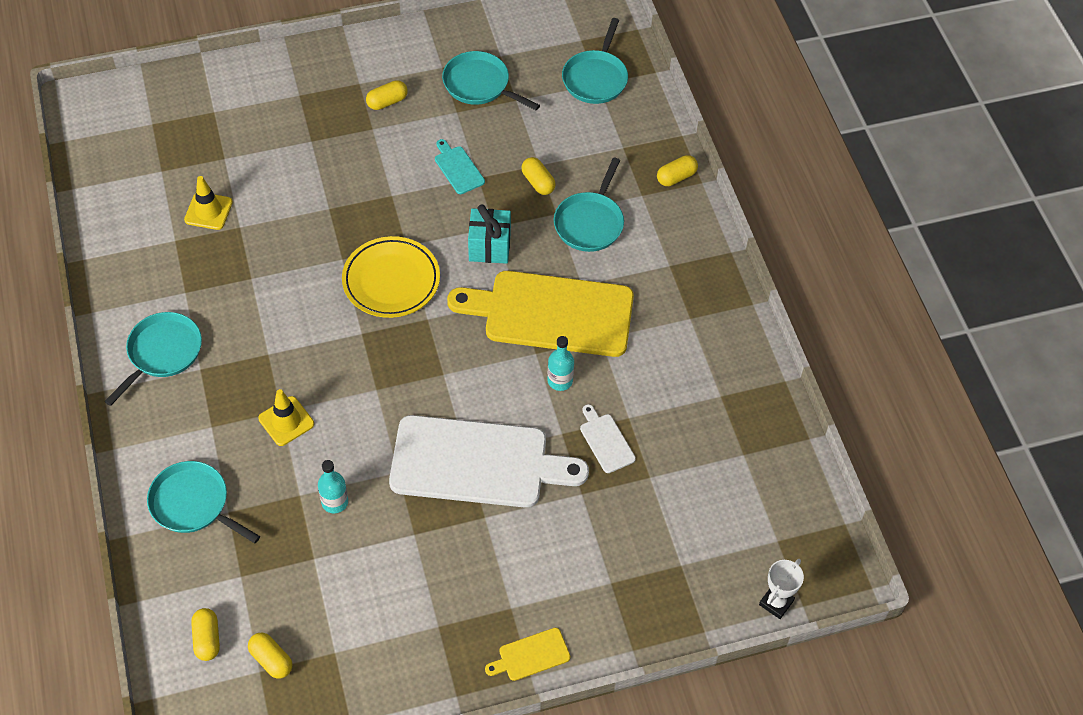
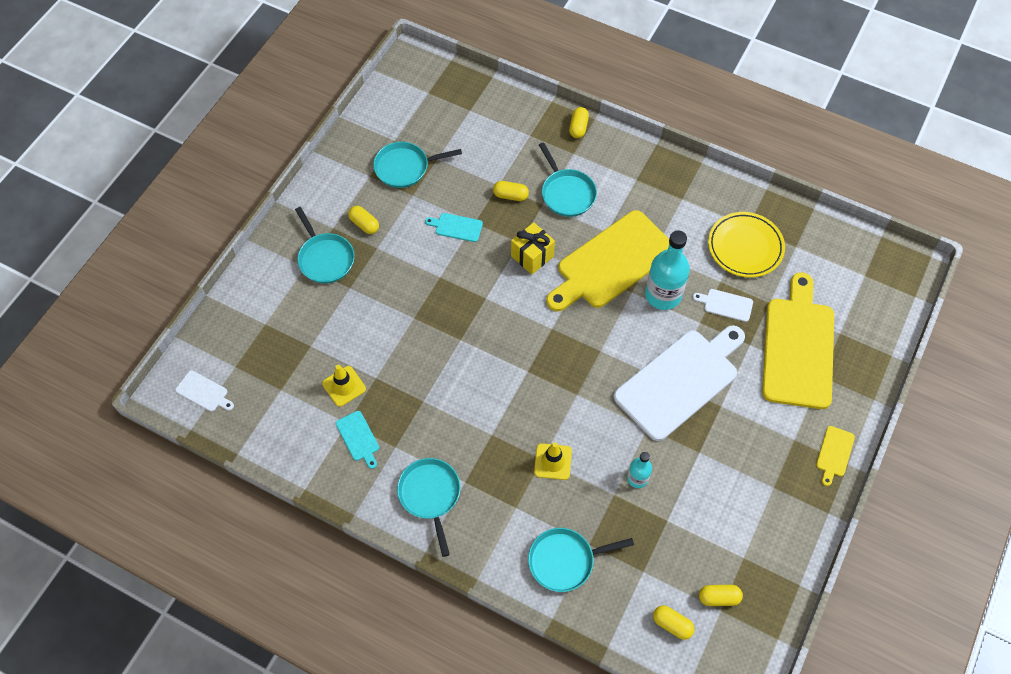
camera: 45 degrees left, 5 degrees up
yellow plate [342,236,440,318] -> yellow plate moved to [708,212,785,277]
yellow capsule [366,80,407,110] -> yellow capsule turned 60 degrees counterclockwise [348,206,379,234]
turquoise gift [468,204,511,264] -> yellow gift [511,222,555,275]
turquoise bottle [547,336,574,391] -> turquoise bottle [645,230,690,310], size x1.87
turquoise pan [562,18,628,104] -> turquoise pan moved to [295,207,354,284]
white trophy [759,559,804,619] -> none
none -> white cutting board [175,370,234,412]
none -> turquoise cutting board [336,411,379,469]
none -> yellow cutting board [762,272,834,409]

